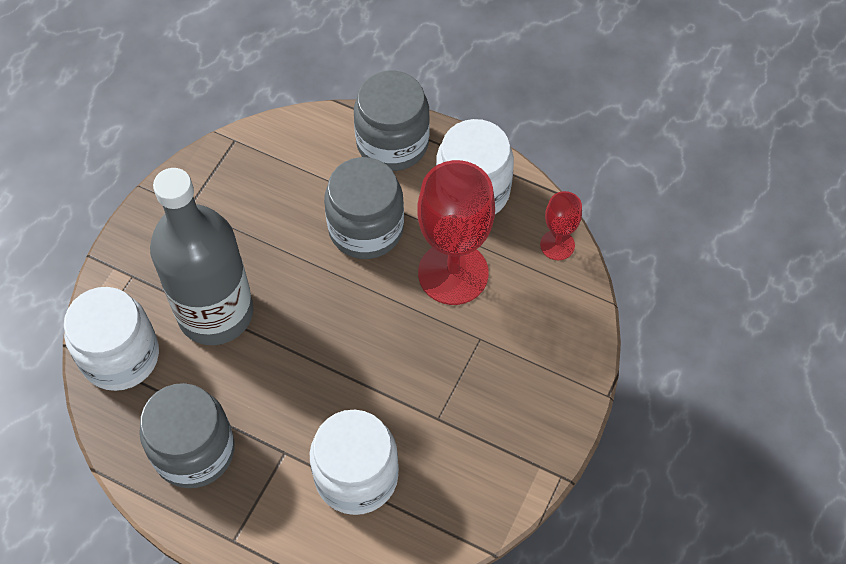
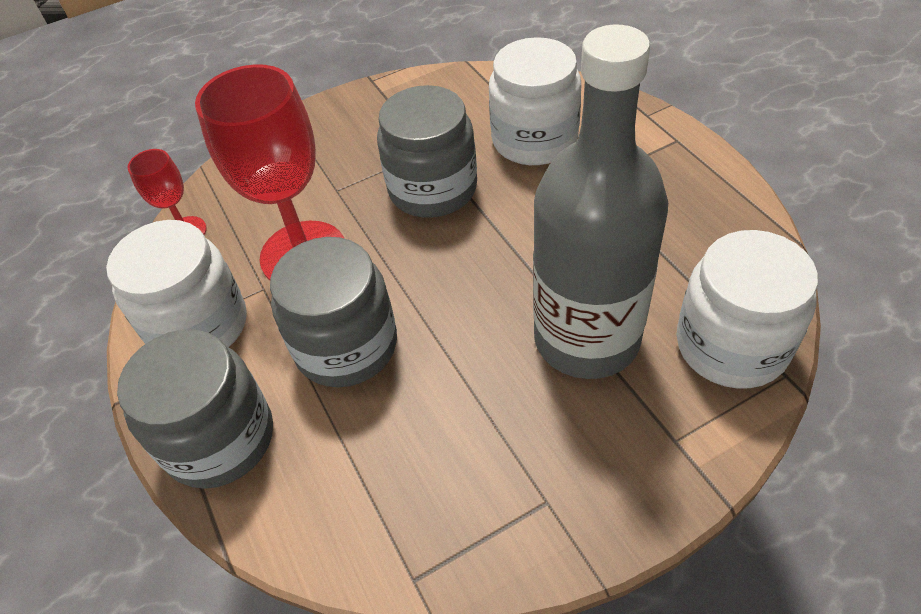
camera: 140 degrees left, 10 degrees down
grey jar [139,383,235,488] -> grey jar moved to [377,85,477,218]

